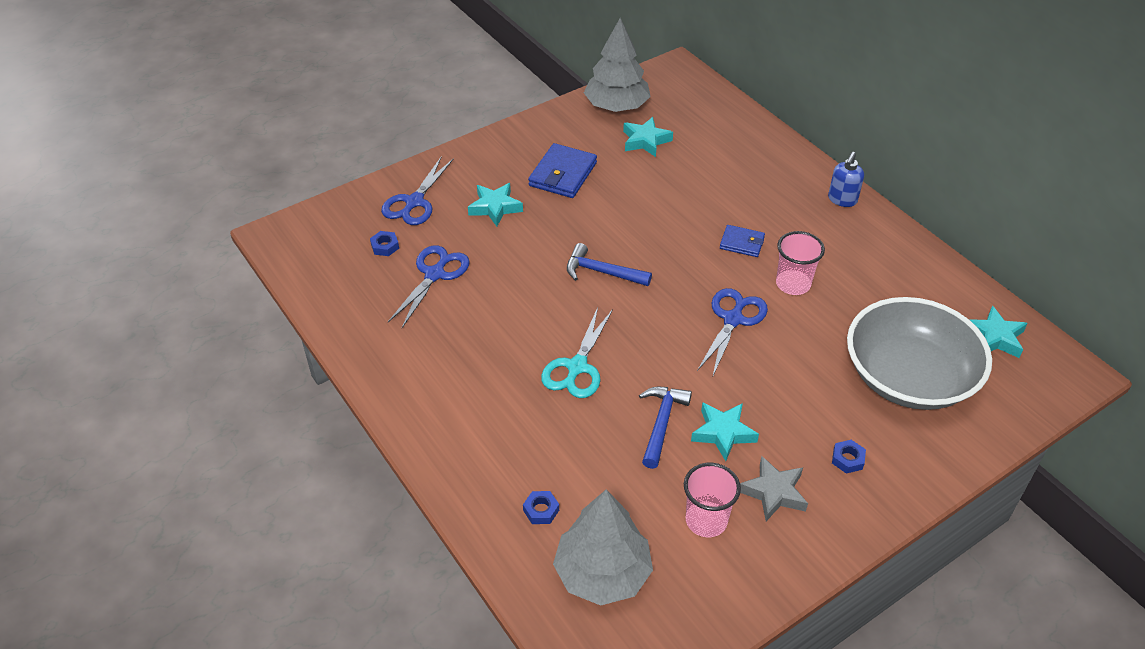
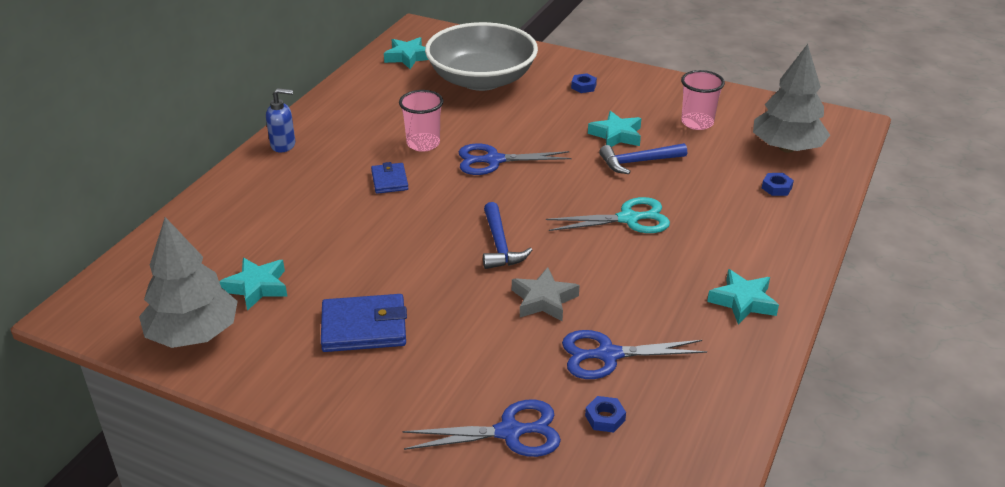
camera: 120 degrees left, 10 degrees down
turquoise star [468,183,523,226] -> turquoise star moved to [707,269,779,324]
grey star [740,456,808,521] -> grey star moved to [512,267,580,321]

